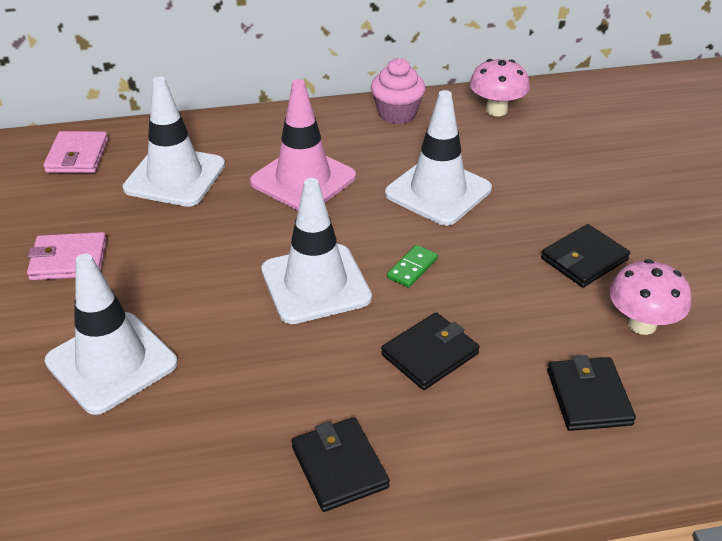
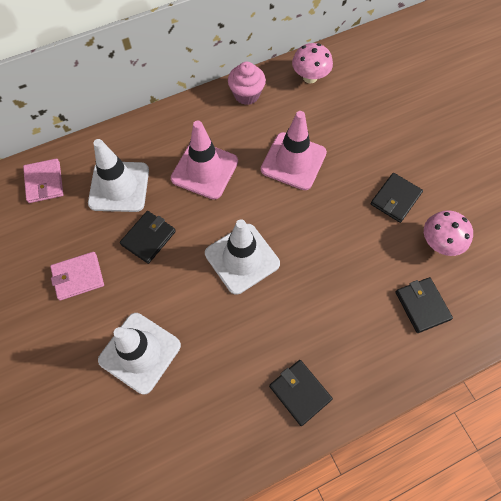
camera: 15 degrees left, 25 degrees up
black wallet [381,312,480,390] -> black wallet moved to [120,211,176,264]
white traffic cone [385,90,492,226] -> pink traffic cone [261,111,327,190]
green domino [387,245,438,288] -> none

